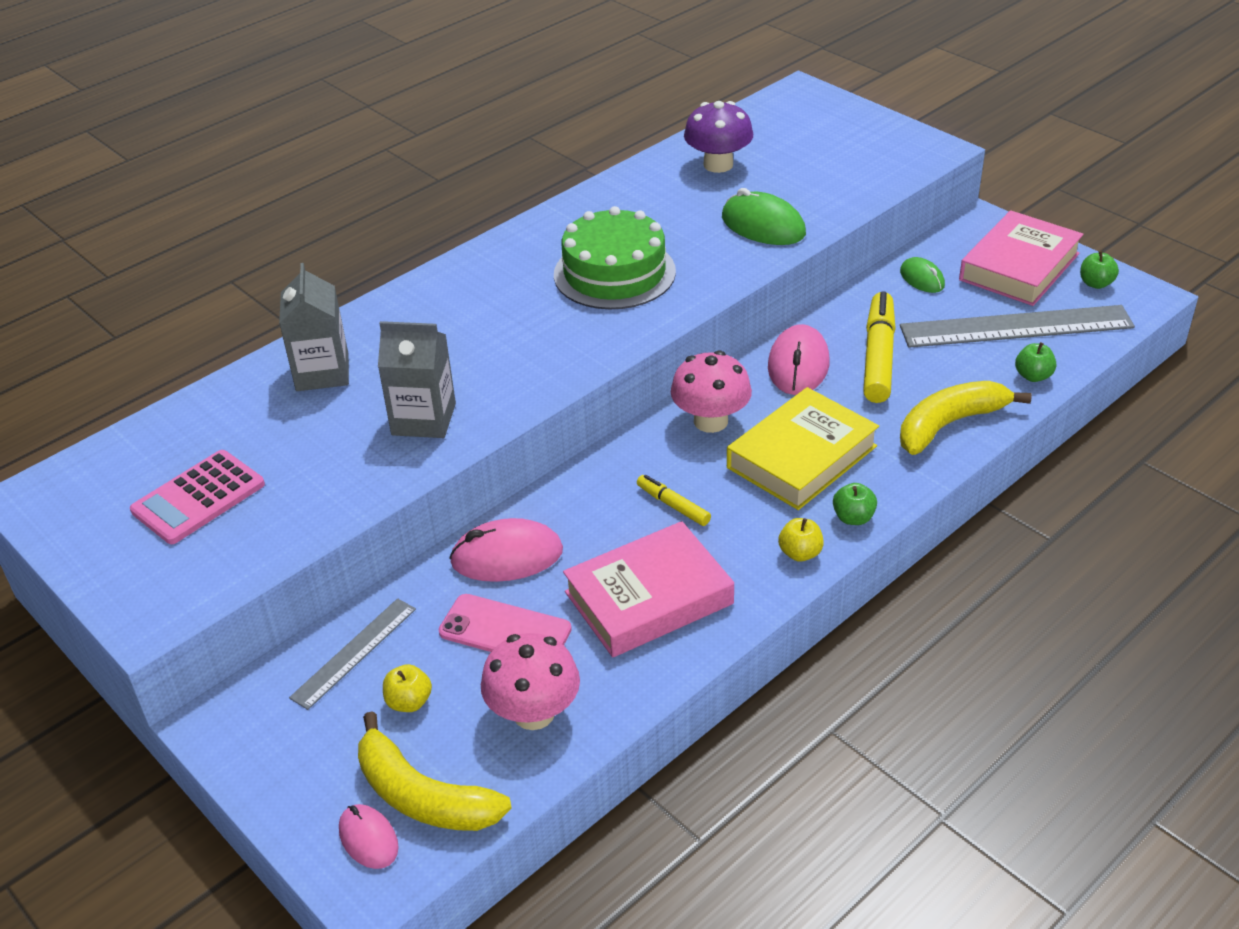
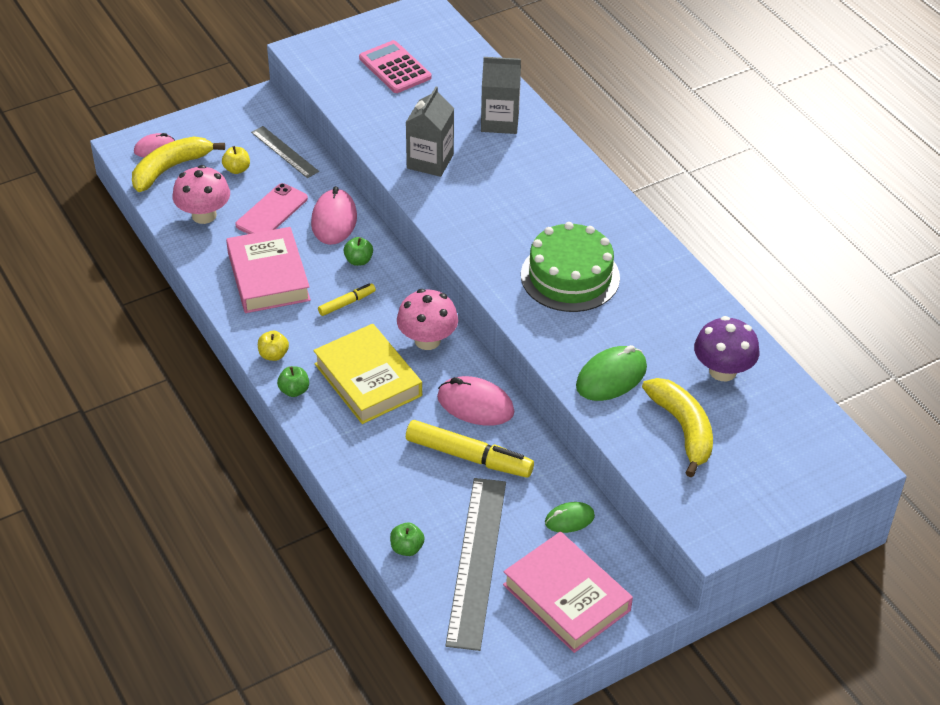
camera: 100 degrees right, 5 degrees up
yellow banana [900,381,1032,455] -> yellow banana moved to [642,378,713,477]
green apple [1080,251,1119,289] -> green apple moved to [343,237,373,266]

